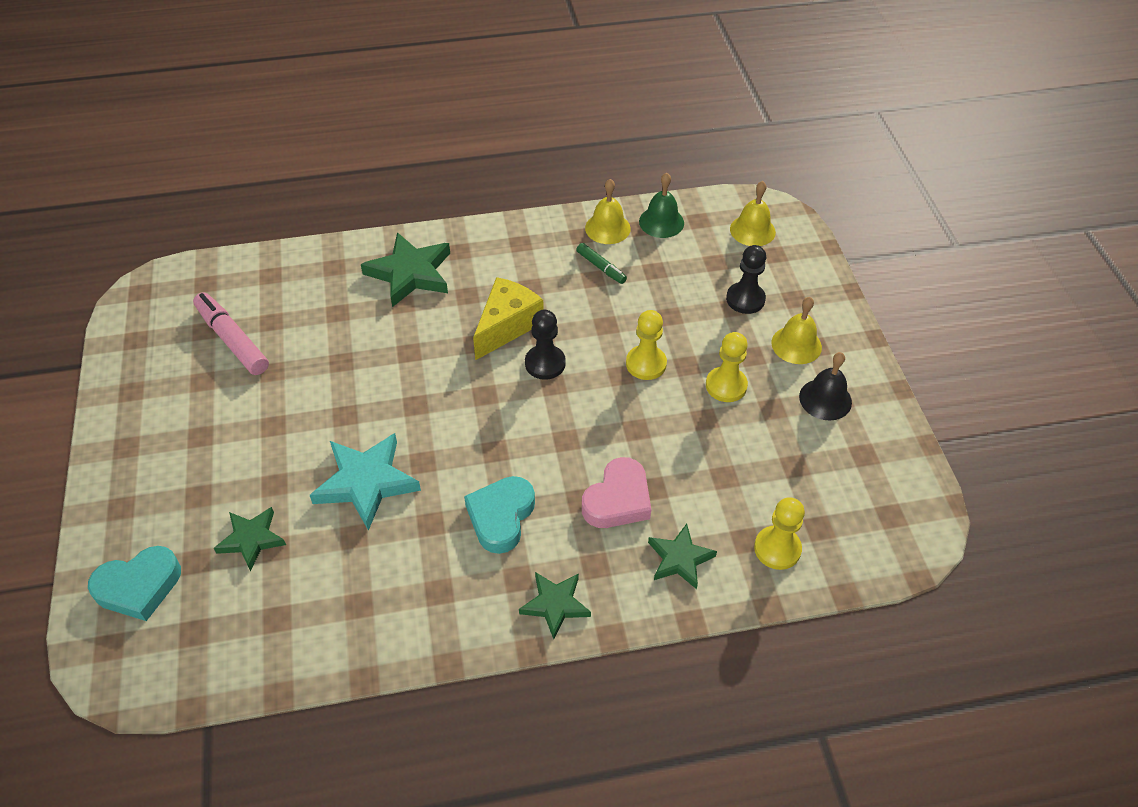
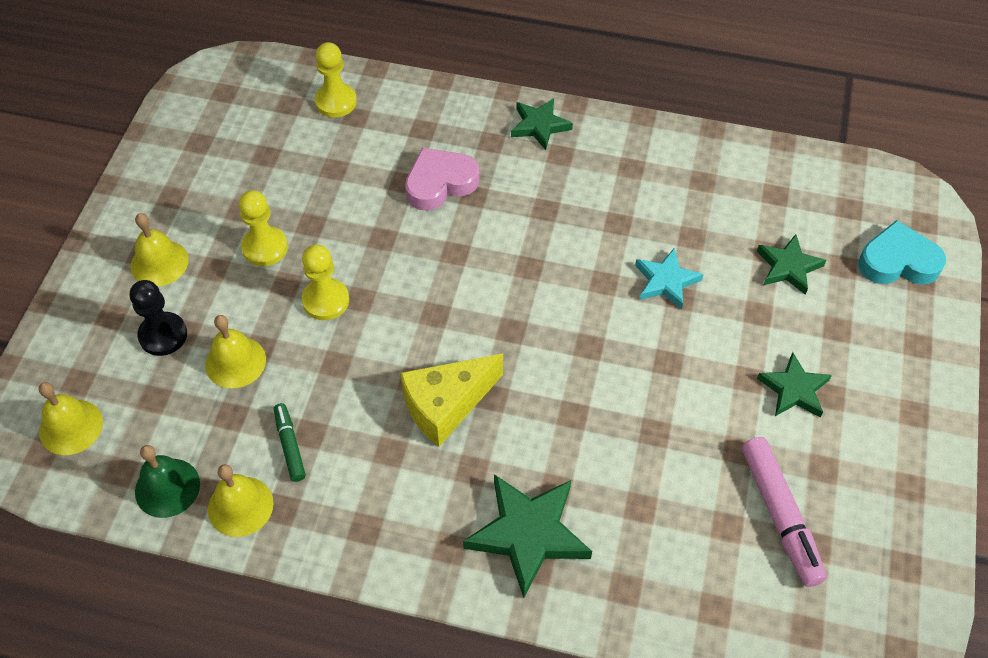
camera: 155 degrees left, 5 degrees up
turquoise star [310,433,421,531] -> turquoise star [635,248,704,310], size x0.62
turquoise heart [464,476,535,554] -> none
black pawn [525,309,566,380] -> none
green star [648,524,717,589] -> green star moved to [757,352,832,418]
black bell [799,352,852,420] -> none
none -> yellow bell [205,315,266,388]

